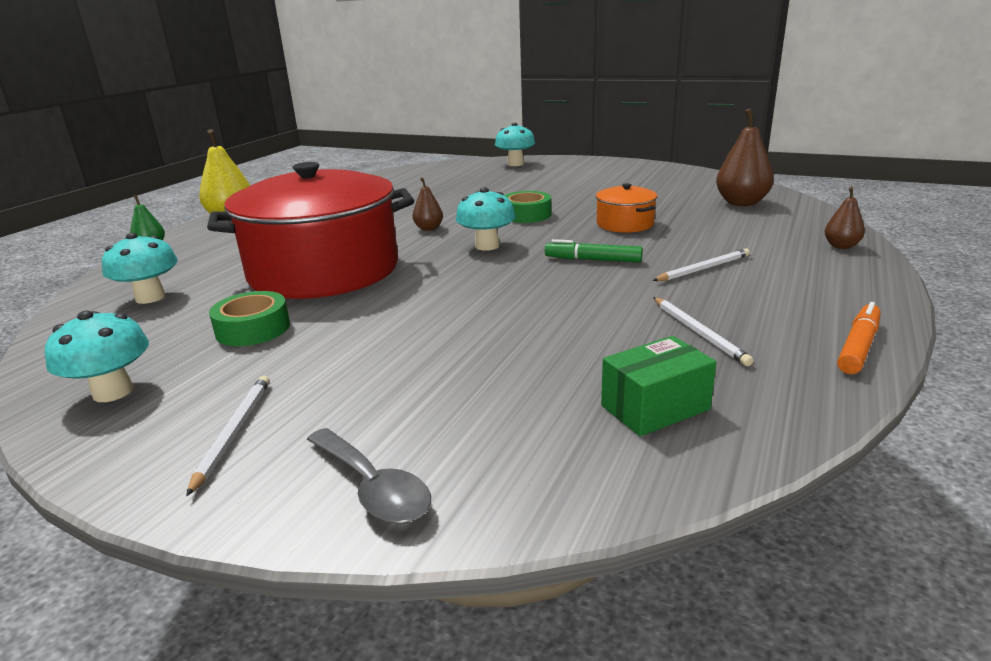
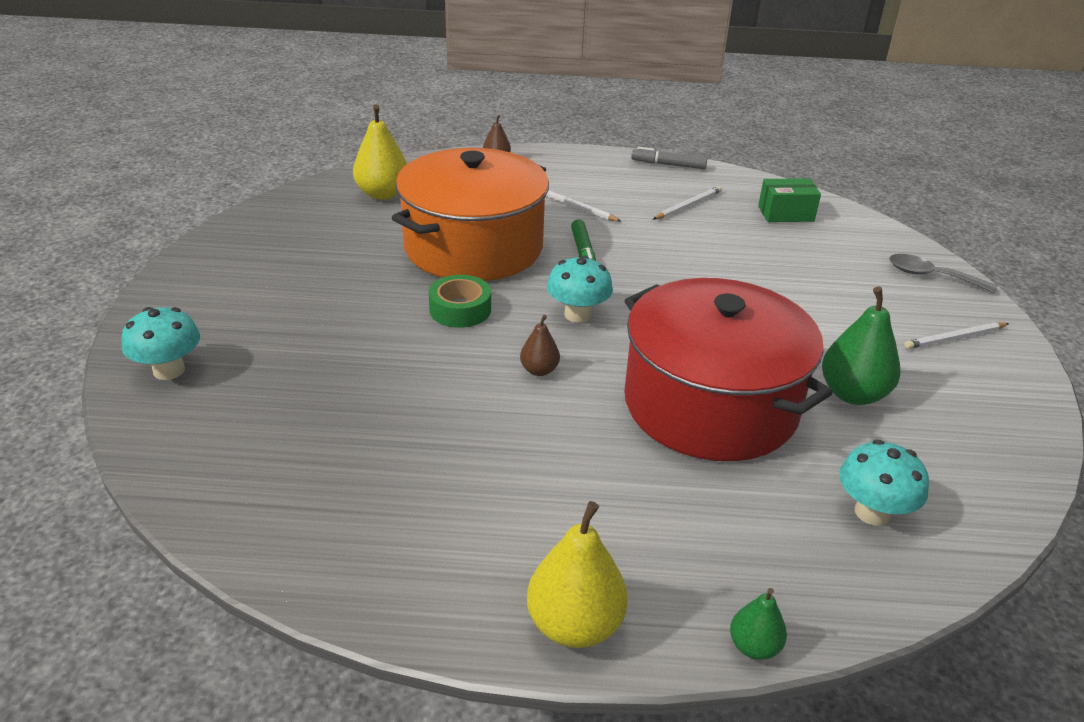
camera: 115 degrees left, 10 degrees up
turquoise mushroom [45,310,149,402] -> none
green tape [209,291,290,346] -> green pear [822,287,900,405]
grey spoon [307,428,431,524] -> grey spoon turned 90 degrees counterclockwise [889,254,998,294]
orange pot [596,183,657,233] -> orange pot [392,148,549,281], size x2.32
green box [601,336,716,436] -> green box turned 45 degrees counterclockwise [758,178,821,222]
brown pear [716,108,774,206] -> yellow pear [353,104,407,200]
orange marker [837,302,880,374] -> grey marker [631,147,708,169]

